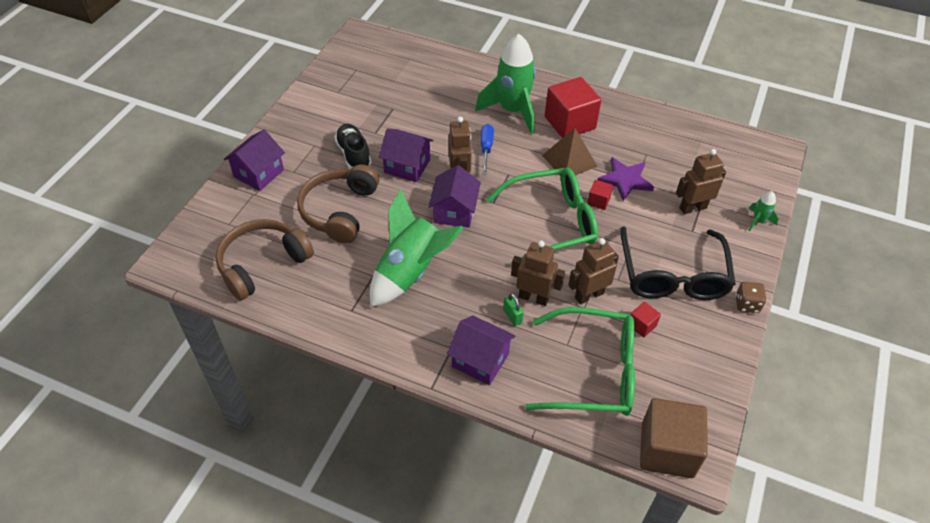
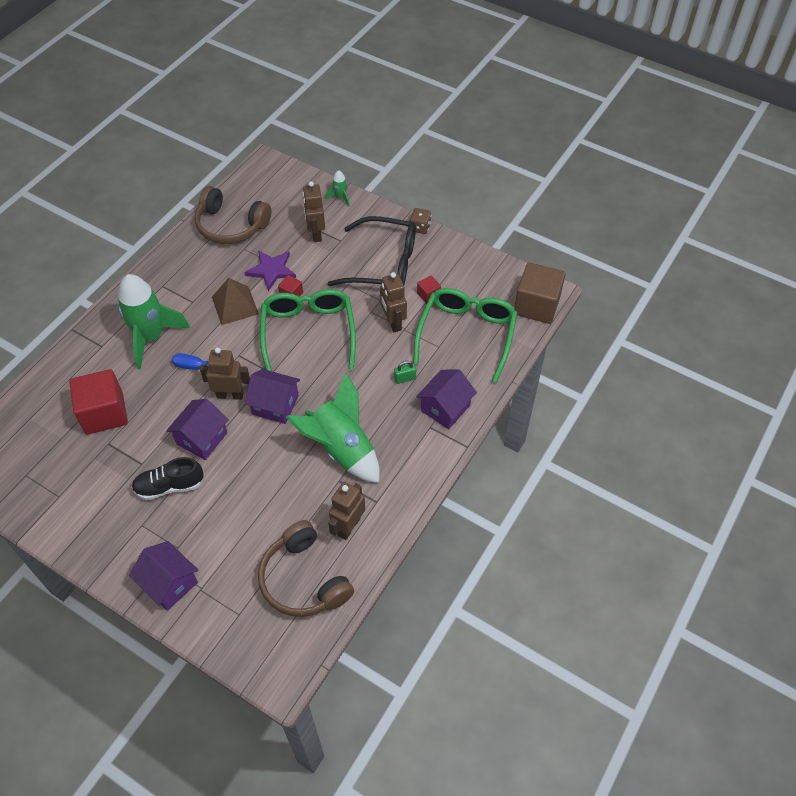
camera: 80 degrees left, 5 degrees up
brown headphones [297,164,379,244] -> brown headphones moved to [195,186,271,244]
brown robot [511,241,565,306] -> brown robot moved to [328,482,365,540]
red cube [545,77,601,138] -> red cube moved to [69,369,128,435]

